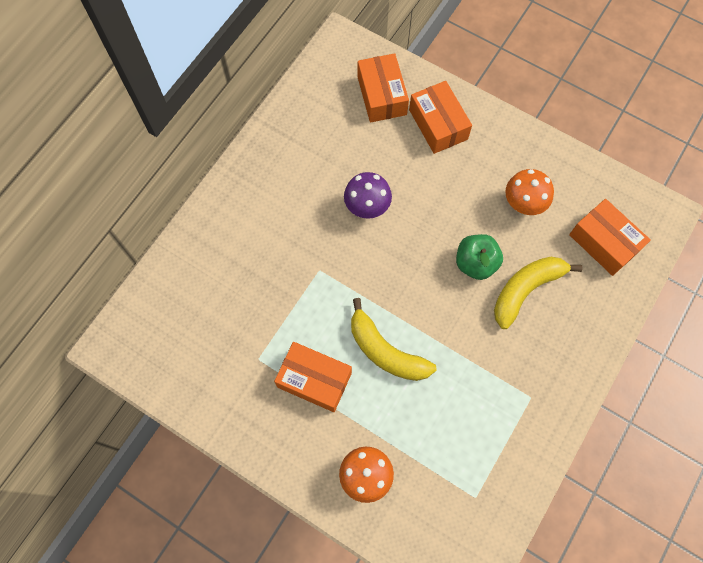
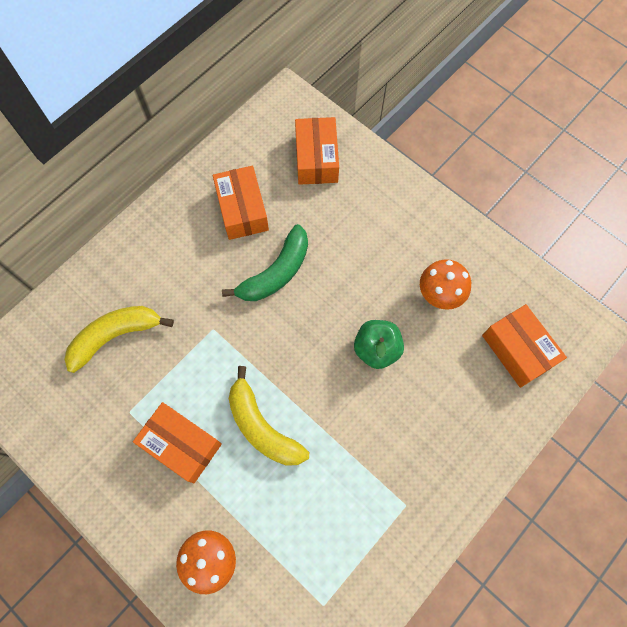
camera: 10 degrees right, 0 degrees up
purple mushroom [344,172,392,219] -> green banana [222,224,308,301]
orange box [409,81,472,154] -> orange box moved to [213,166,269,240]
yellow banana [494,257,583,329] -> yellow banana moved to [64,306,174,373]

